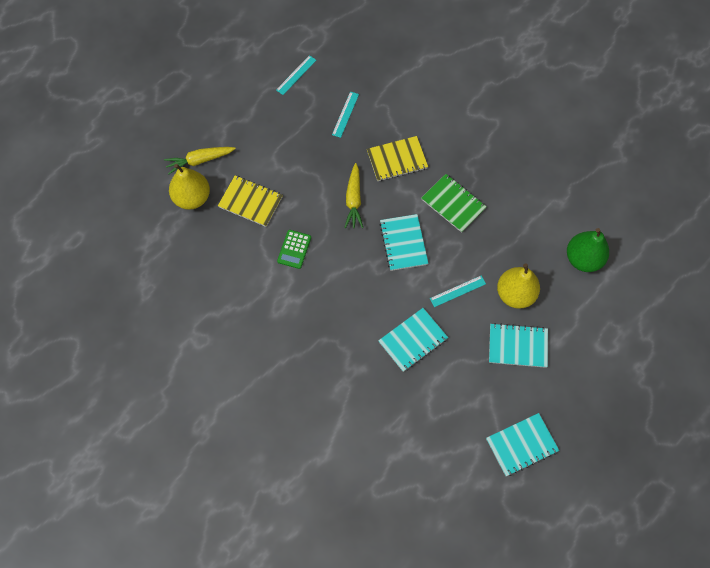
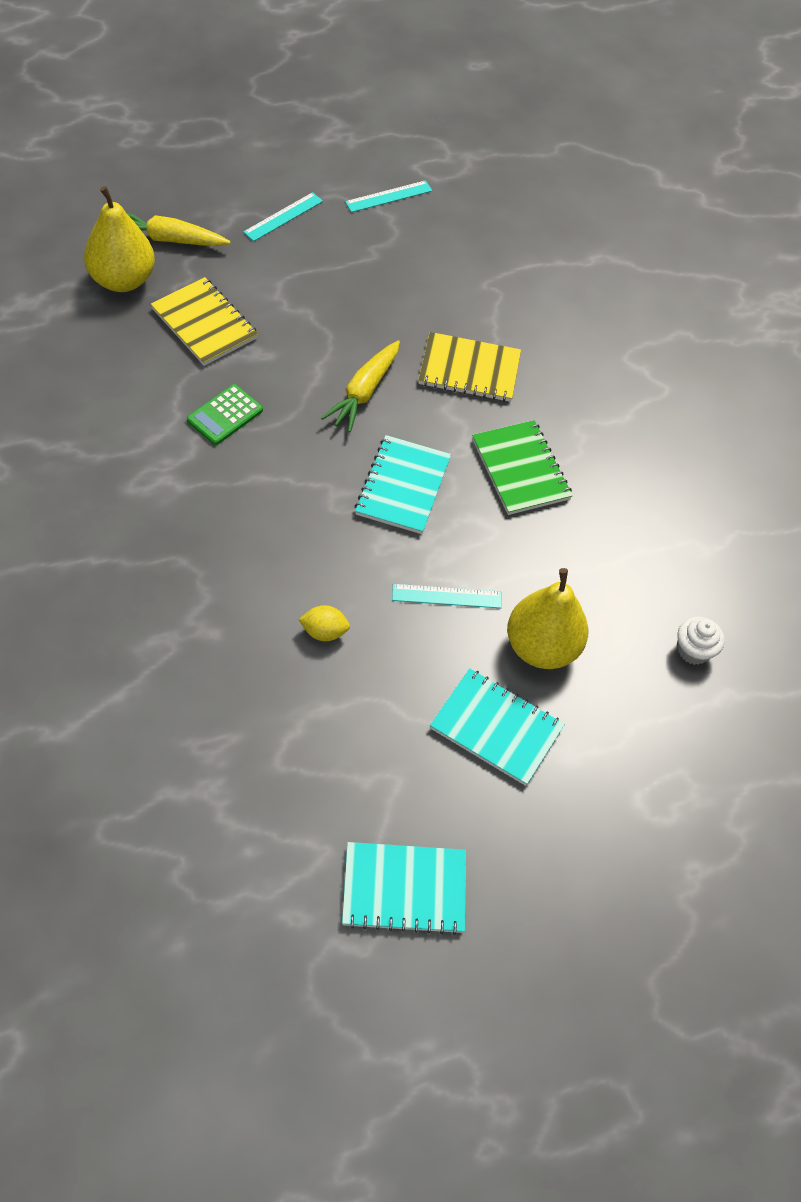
camera: 20 degrees right, 10 degrees down
turquoise ruler [332,91,359,138] -> turquoise ruler moved to [243,192,323,241]
turquoise notebook [378,308,448,372] -> yellow lemon [298,605,350,641]
green pear [567,228,609,272] -> white cupcake [678,617,724,665]

